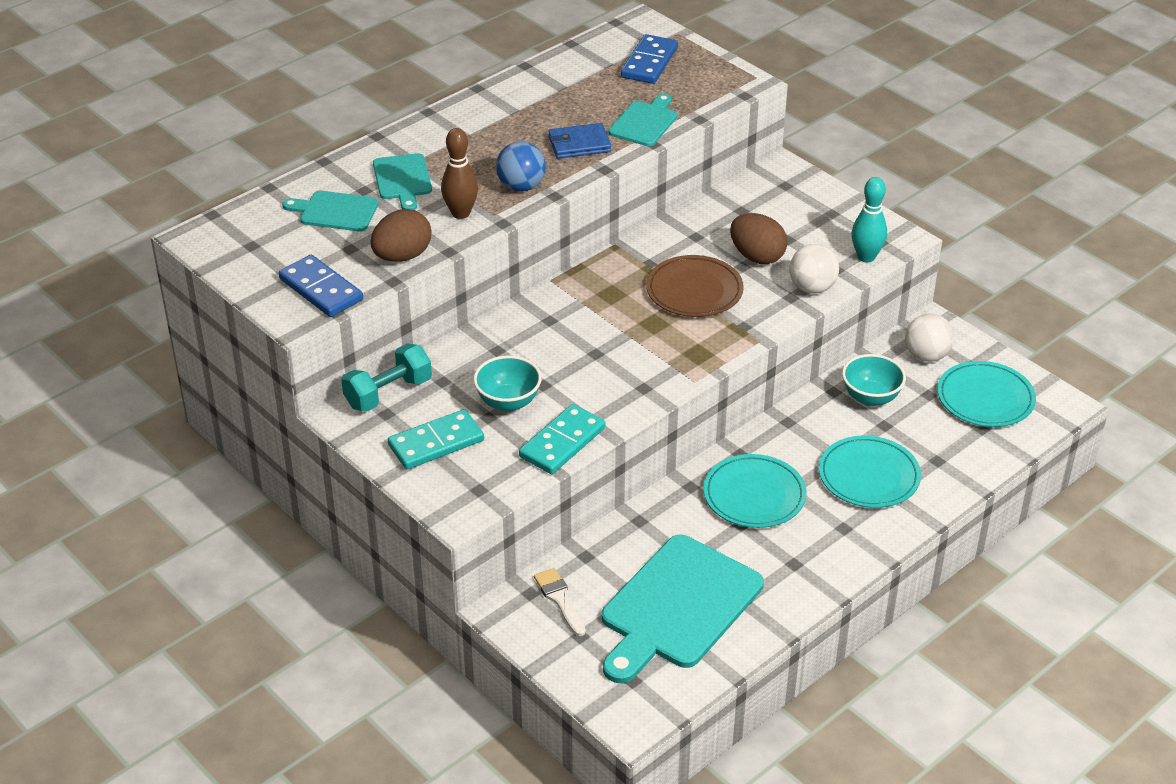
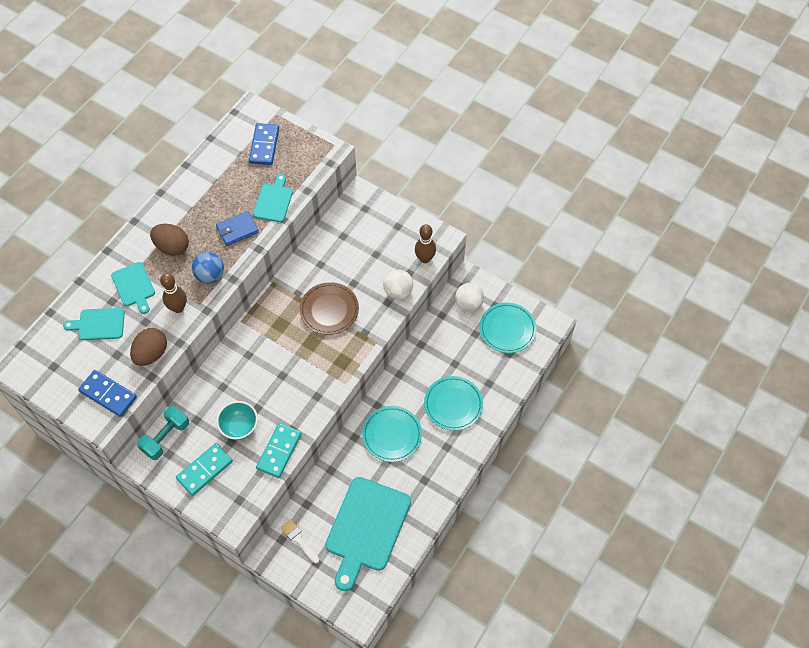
camera: 15 degrees left, 20 degrees up
brown egg [730,213,787,264] -> brown egg moved to [150,224,189,256]
turquoise bowl [842,354,906,406] -> none
turquoise bowling pin [852,177,887,262] -> brown bowling pin [415,224,436,263]

